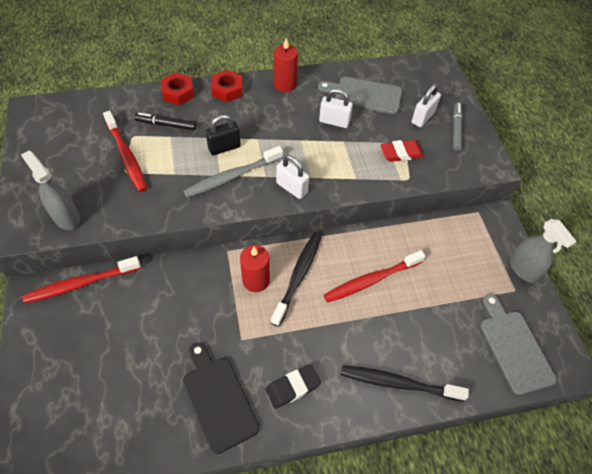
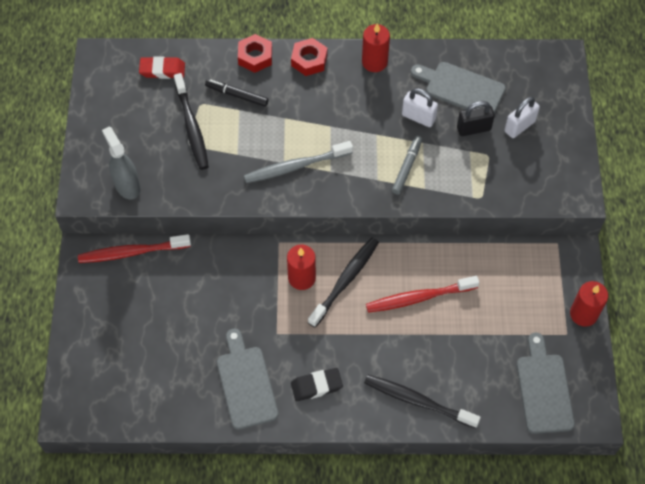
camera: 15 degrees right, 5 degrees up
red toothbrush [103,111,147,192] -> black toothbrush [174,73,209,170]
black cutting board [183,342,259,454] -> grey cutting board [217,329,279,430]
black padlock [206,115,241,155] -> black padlock moved to [457,101,495,136]
white padlock [276,155,309,199] -> none
red eraser [380,140,424,162] -> red eraser moved to [139,56,185,79]
grey marker [453,102,463,151] -> grey marker moved to [392,136,422,195]
grey spray bottle [510,219,577,283] -> red candle [570,281,608,327]

